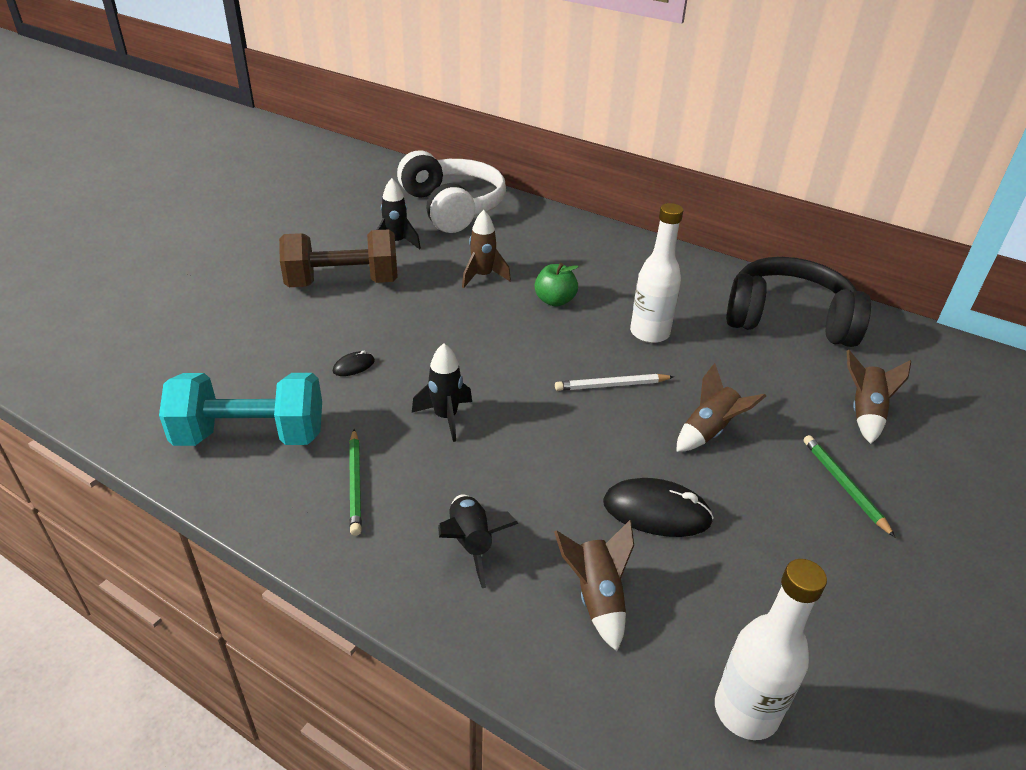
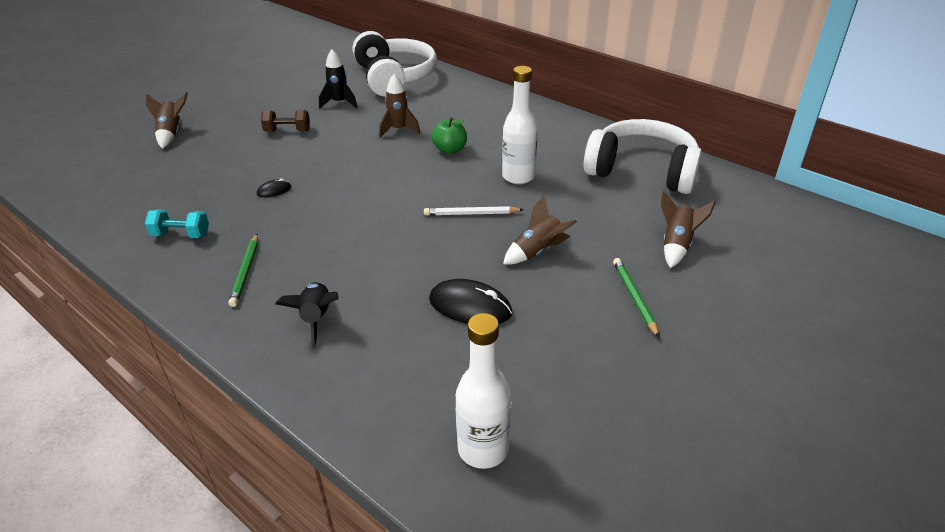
camera: 10 degrees right, 0 degrees up
turquoise dumbbell [159,373,322,446] -> turquoise dumbbell [145,209,209,238], size x0.51
brown dumbbell [279,229,398,287] -> brown dumbbell [261,110,310,132], size x0.51
black rocket [412,343,472,442] -> none
brown rocket [554,520,634,651] -> brown rocket moved to [146,92,188,149]
black headphones [726,257,871,347] -> white headphones [584,119,702,194]

